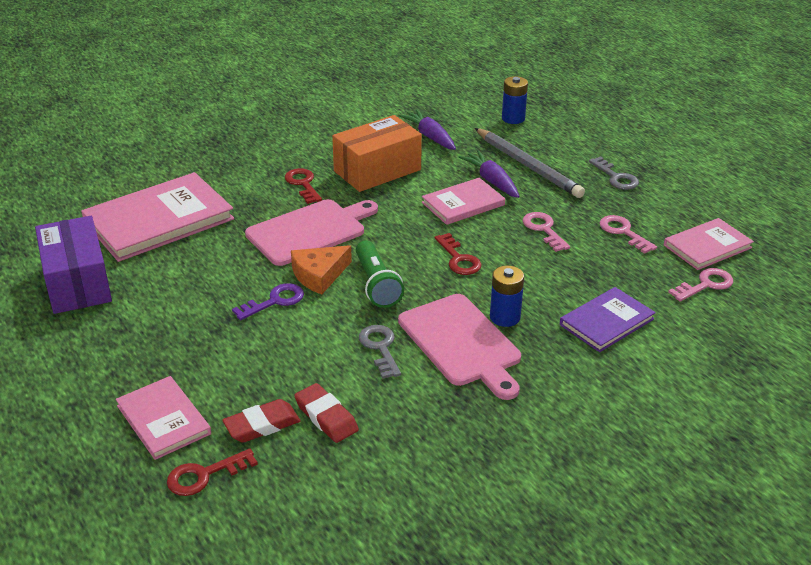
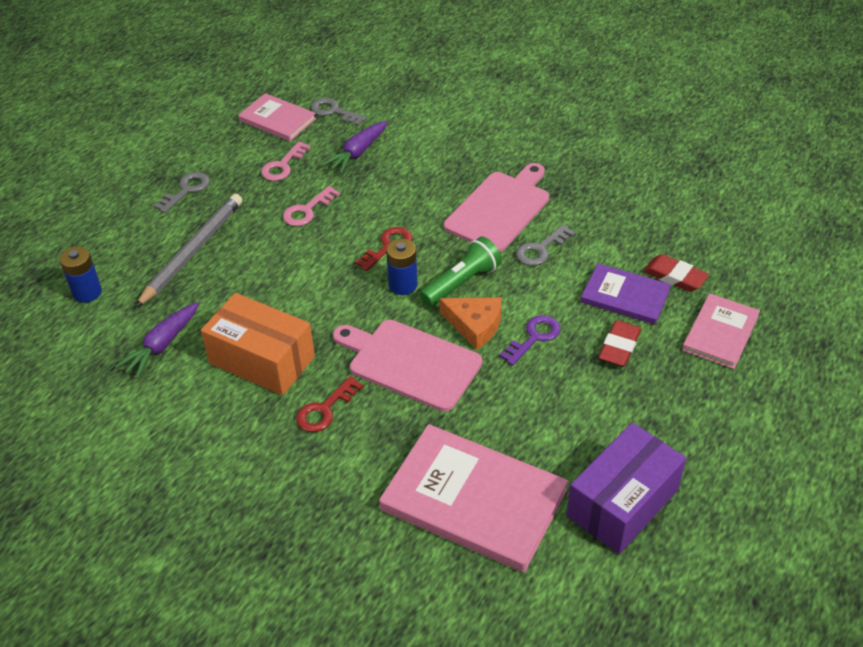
camera: 115 degrees left, 10 degrees up
red key [167,448,258,496] -> none
purple key [232,283,304,320] -> purple key turned 105 degrees clockwise [499,315,561,365]
red eraser [294,383,359,443] -> red eraser moved to [598,320,641,367]
pink book [422,178,505,225] -> none
purple carrot [459,150,520,198] -> purple carrot moved to [322,121,388,174]
blue battery [490,266,524,327] -> blue battery moved to [386,239,418,295]
purple book [560,287,656,352] -> purple book moved to [581,263,671,324]
pink key [668,268,733,302] -> grey key [311,98,367,126]

